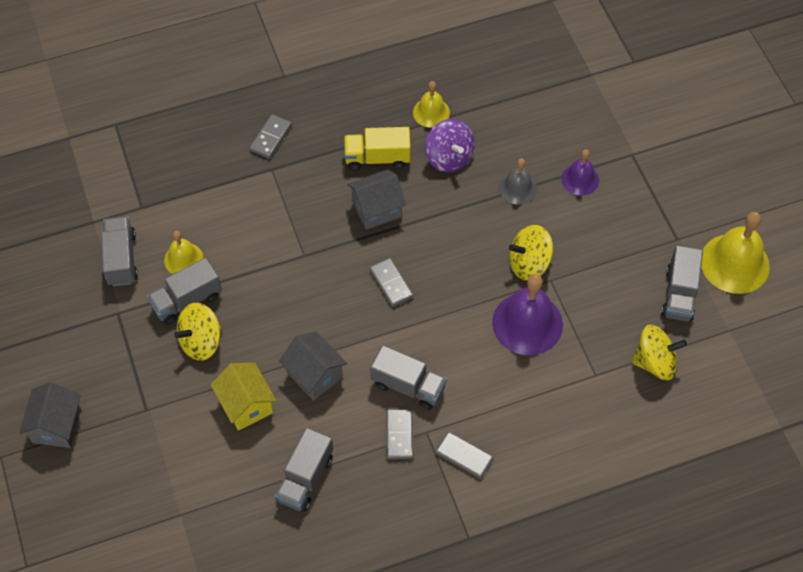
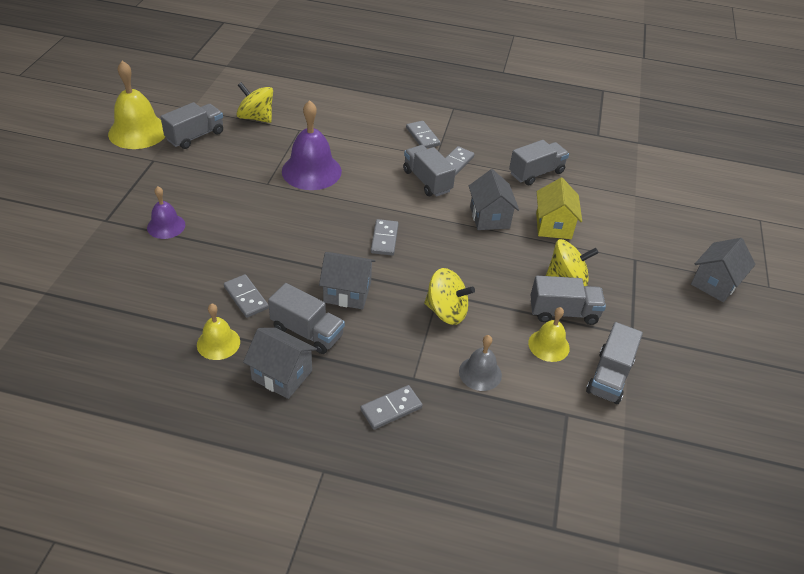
camera: 150 degrees left, 15 degrees down
yellow truck [344,127,411,171] -> grey truck [268,283,345,354]
purple spinning top [425,119,475,172] -> grey domino [224,274,269,318]
grey bell [499,158,537,204] -> grey bell moved to [459,335,502,391]
yellow spinning top [509,225,553,280] -> yellow spinning top moved to [424,268,475,325]
none -> grey house [243,328,317,399]

